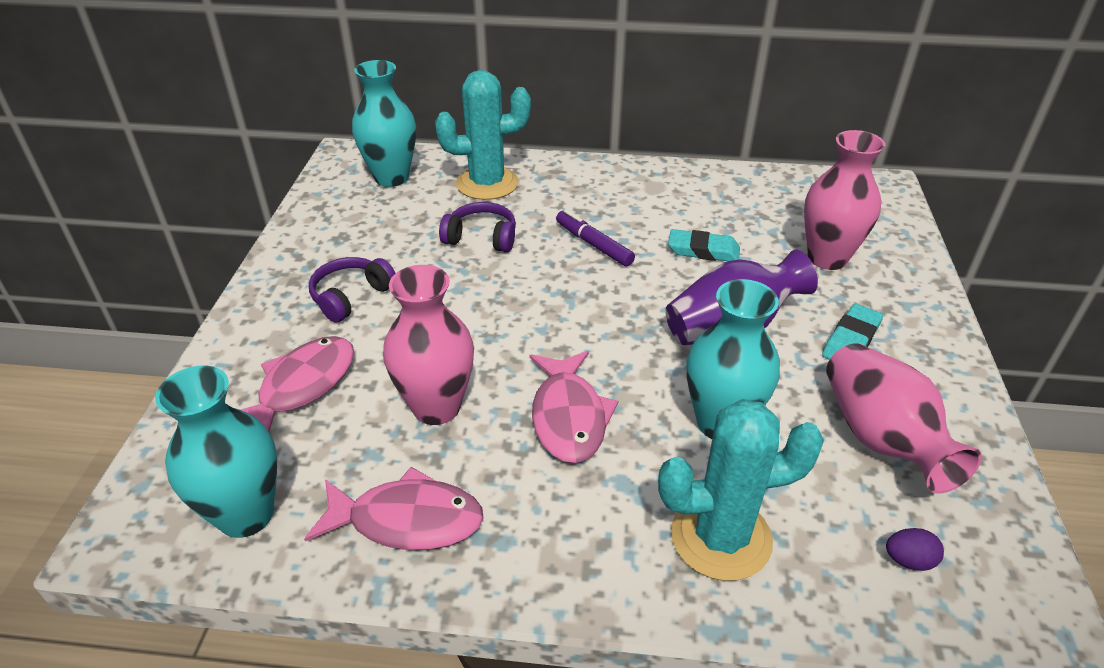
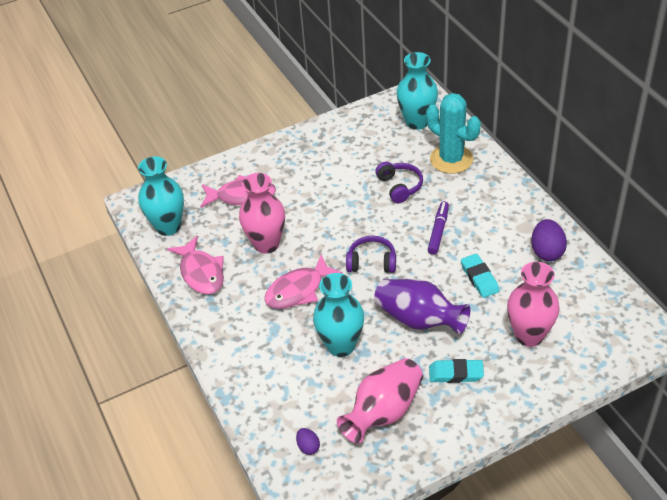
camera: 60 degrees right, 5 degrees up
purple headphones [309,257,395,323] -> purple headphones moved to [346,235,396,273]
turquoise cactus [658,399,824,581] -> none
none -> purple egg [531,219,567,261]

